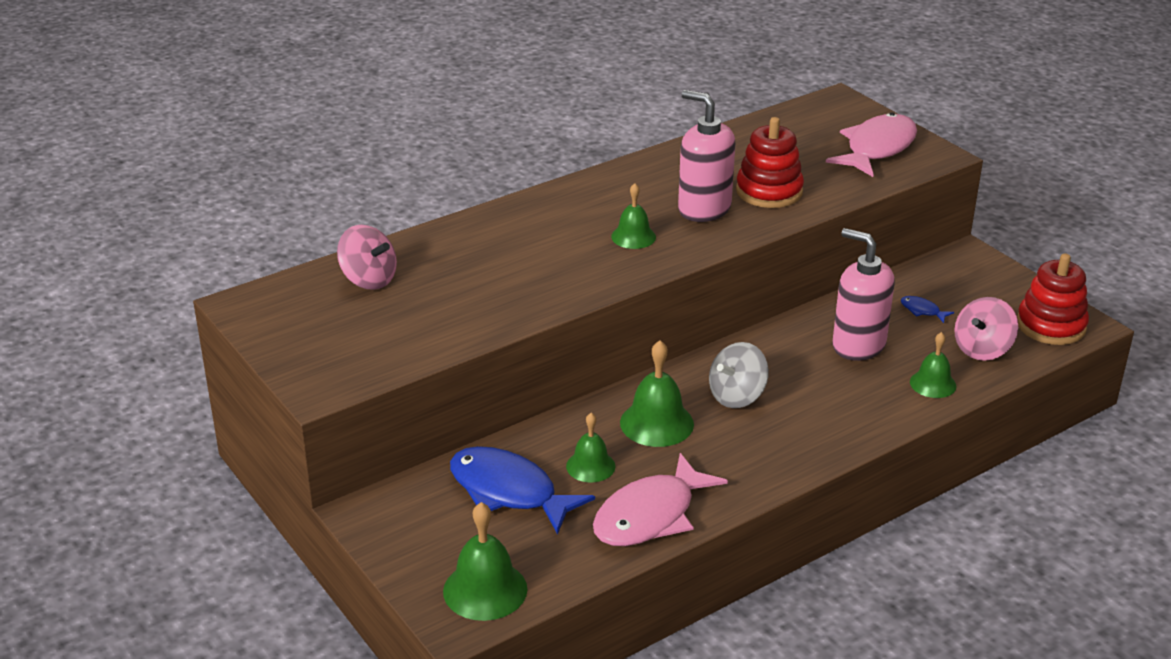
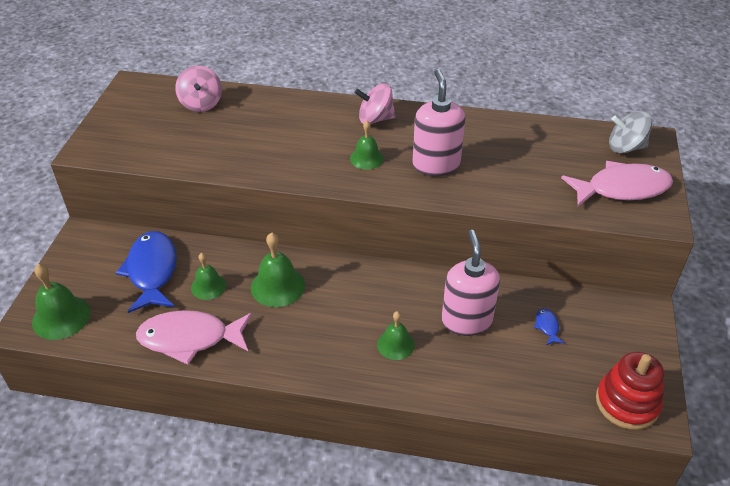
camera: 45 degrees right, 10 degrees up
grey spinning top [709,342,769,408] -> grey spinning top moved to [609,111,652,154]
red stacking toy [736,117,804,208] -> none
green bell [910,332,956,398] -> green bell moved to [377,311,415,360]
pink spinning top [954,297,1018,361] -> pink spinning top moved to [354,83,396,124]

